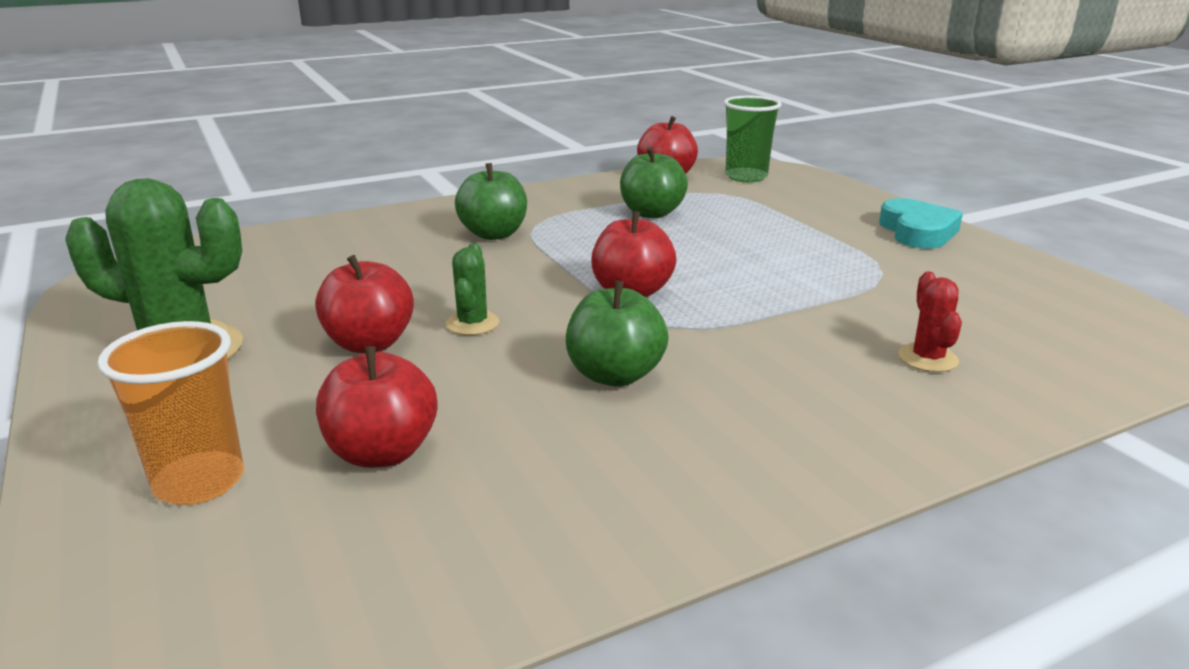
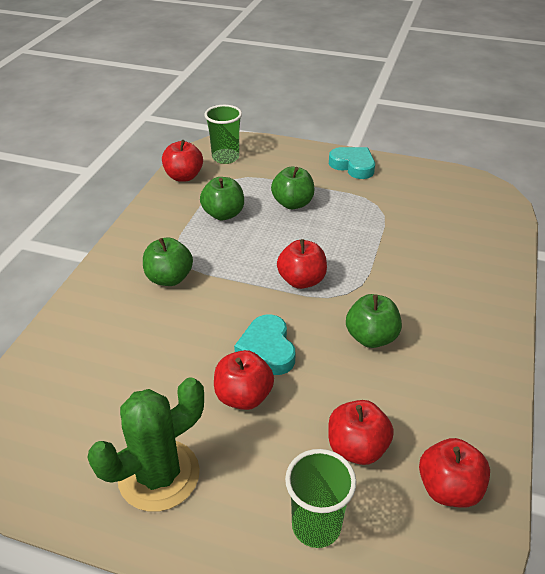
camera: 45 degrees left, 15 degrees up
orange cup [97,321,244,505] -> green cup [285,449,357,548]
green cactus [446,243,499,335] -> turquoise heart [234,314,296,375]
red cactus [898,271,962,372] -> none
none -> green apple [271,167,315,209]
none -> red apple [419,438,490,508]

